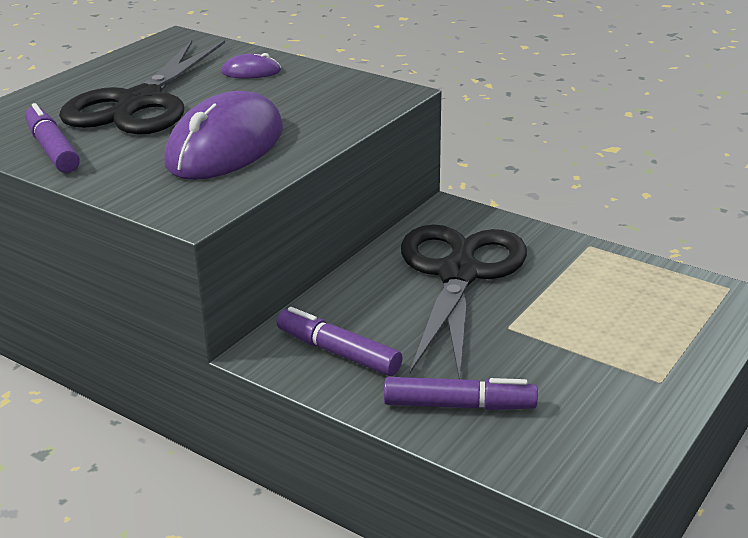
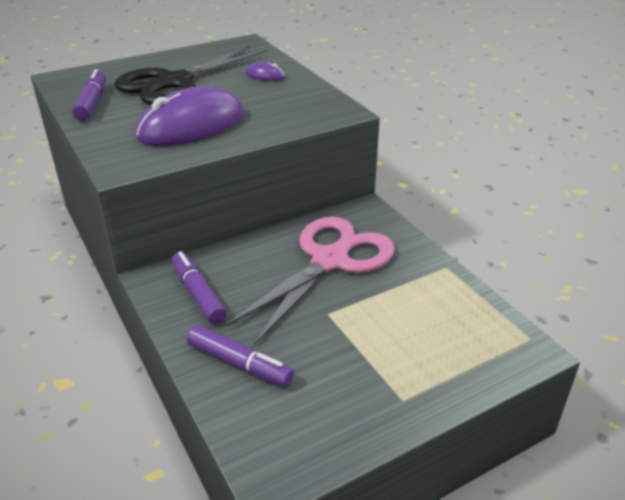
camera: 25 degrees right, 5 degrees up
black scissors [401,224,527,379] -> pink scissors [224,217,395,345]

